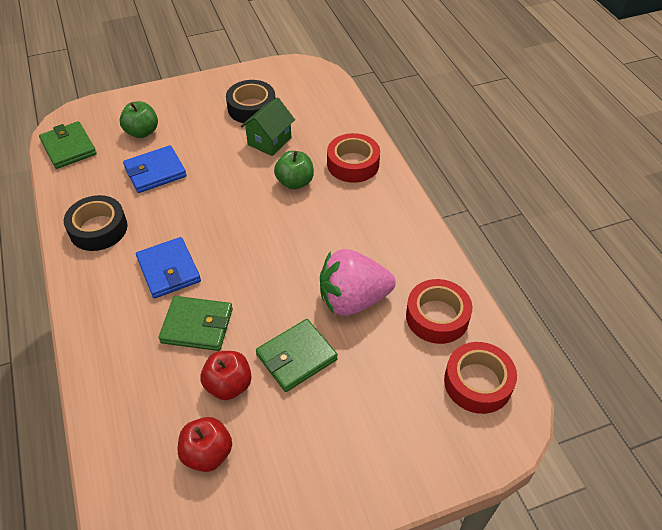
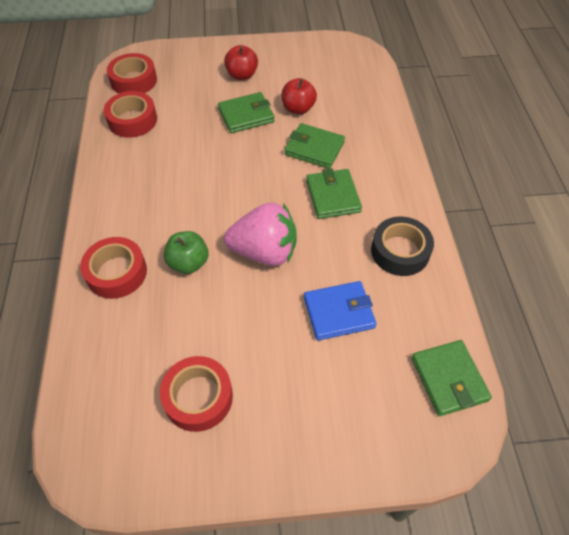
camera: 165 degrees left, 5 degrees up
green apple [120,101,158,138] -> none
blue wallet [136,237,201,298] -> green wallet [306,169,362,219]
red apple [178,417,232,472] -> red apple moved to [224,45,258,80]
black tape [226,80,275,123] -> red tape [160,356,233,432]
green house [241,97,295,156] -> none
pink strawberry [320,249,396,316] -> pink strawberry moved to [224,202,297,266]

